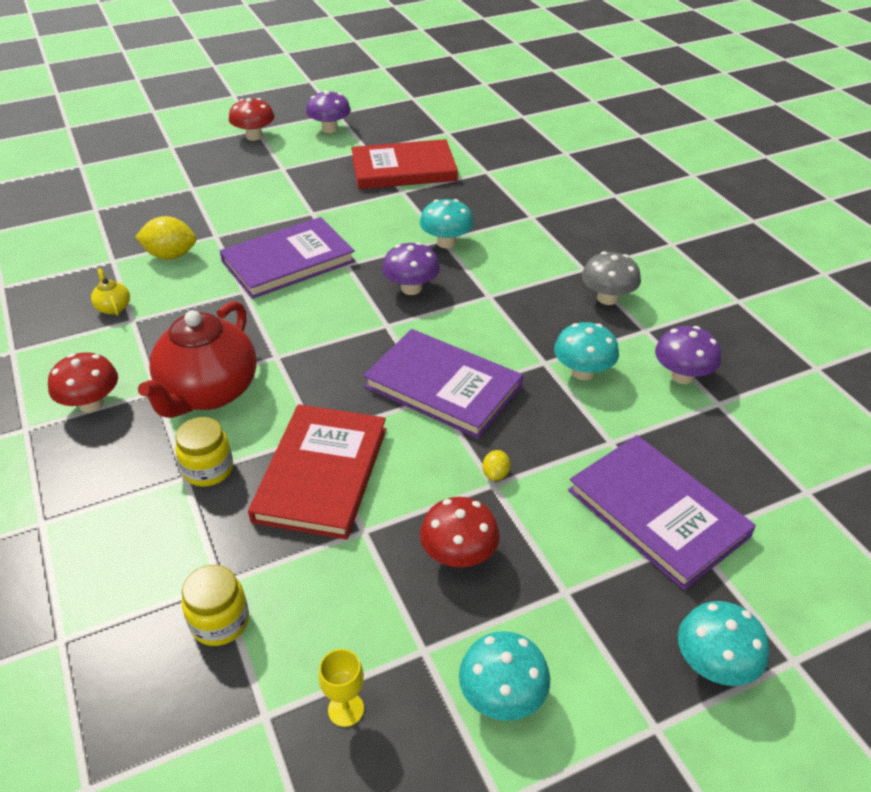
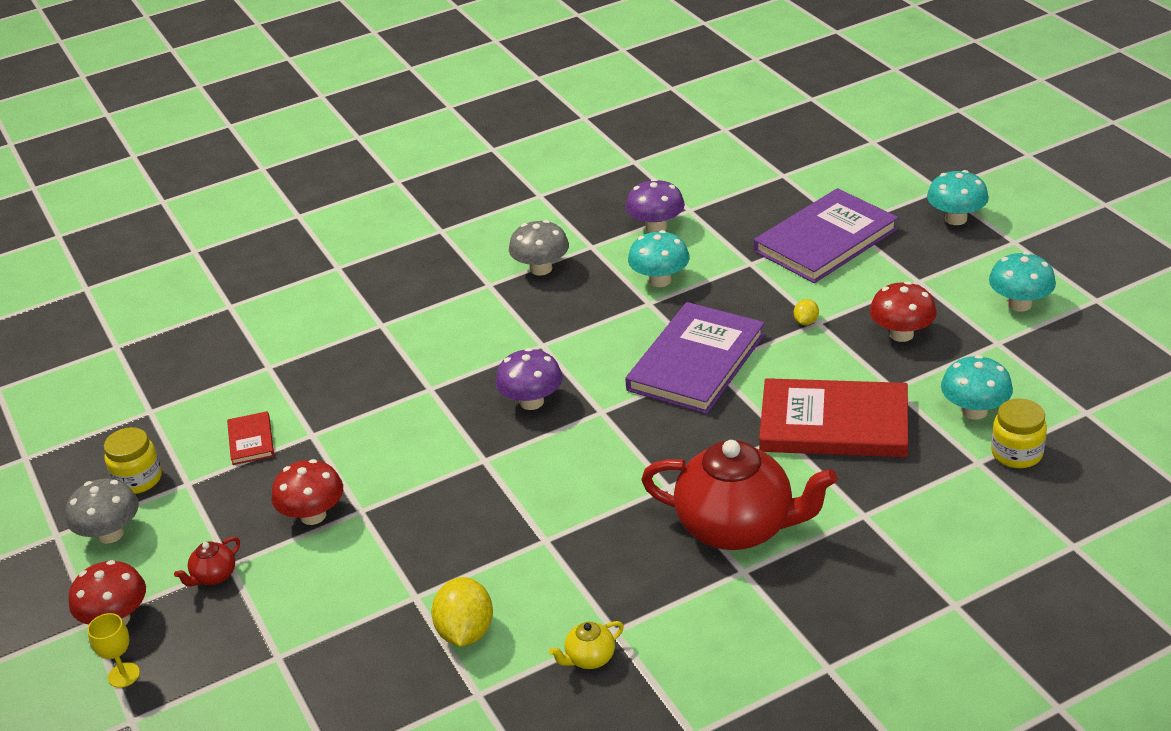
camera: 90 degrees left, 5 degrees down
red mushroom [48,352,118,413] -> red mushroom moved to [272,459,343,525]
yellow jar [175,417,233,487] -> yellow jar moved to [104,427,162,494]
purple book [220,217,356,299] -> none
purple mushroom [306,90,351,133] -> grey mushroom [66,479,139,544]
yellow goblet [318,649,364,727] -> yellow goblet moved to [87,613,140,688]
red book [351,139,458,189] -> red book [227,411,274,465], size x0.46
turquoise mushroom [420,199,474,248] -> turquoise mushroom moved to [941,355,1013,420]
yellow lemon [482,450,510,481] -> yellow lemon turned 75 degrees counterclockwise [794,299,819,325]
none -> red teapot [174,537,240,586]

